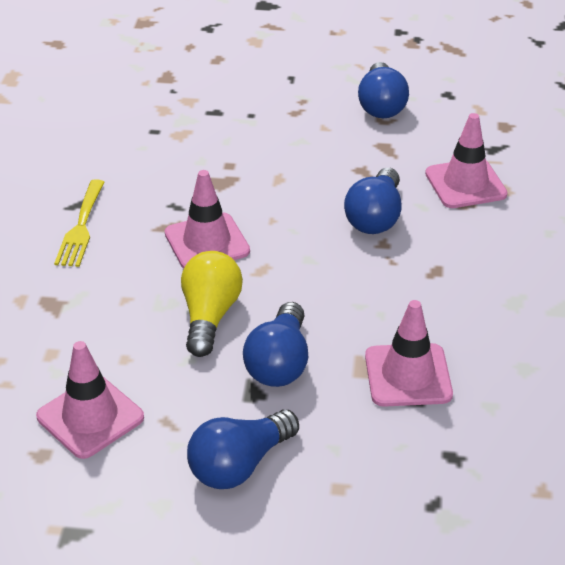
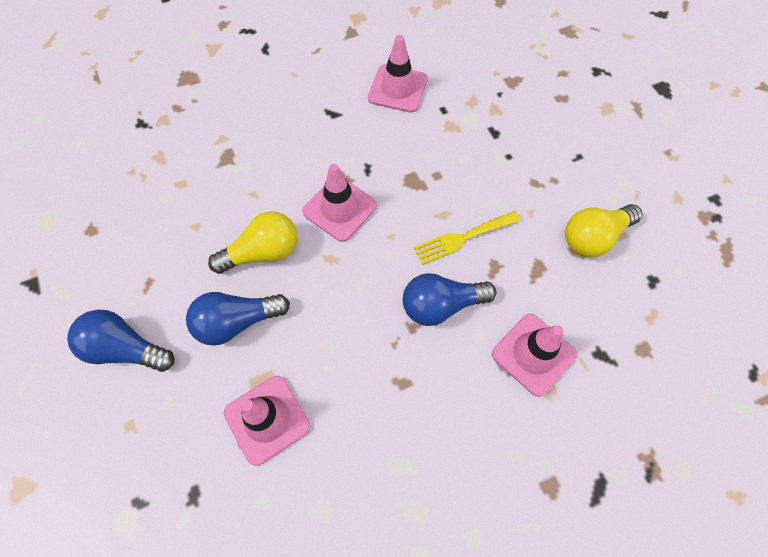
camera: 60 degrees right, 25 degrees up
pink traffic cone [36,341,144,459] -> pink traffic cone moved to [368,35,428,113]
yellow fork [54,179,104,267] -> yellow fork moved to [414,211,521,265]
blue light bulb [358,62,409,118] -> yellow light bulb [565,204,643,257]

